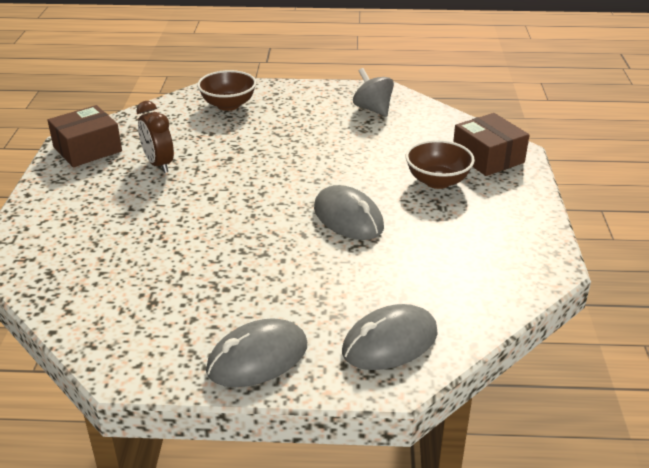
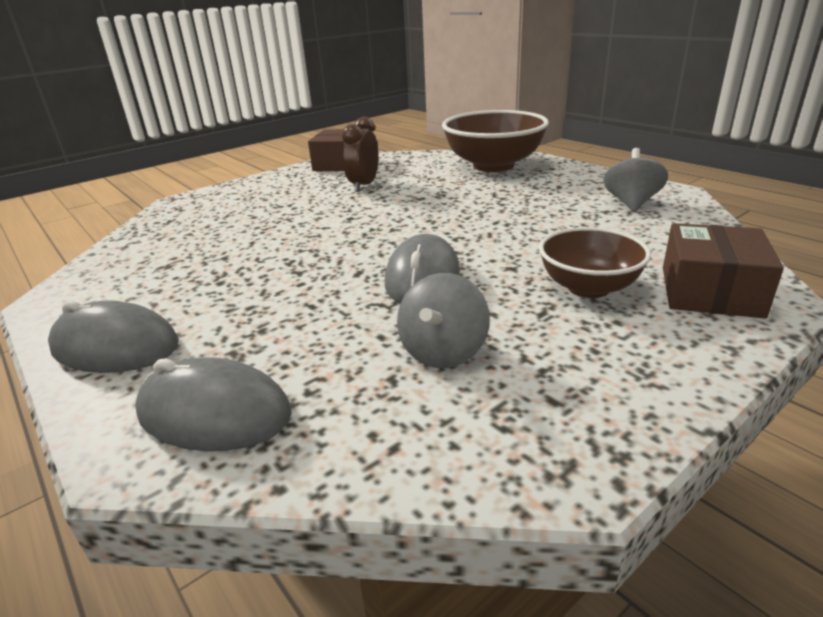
camera: 50 degrees right, 5 degrees down
brown bowl [197,70,256,111] -> brown bowl [442,110,549,172], size x1.64
none -> grey spinning top [397,273,490,368]

